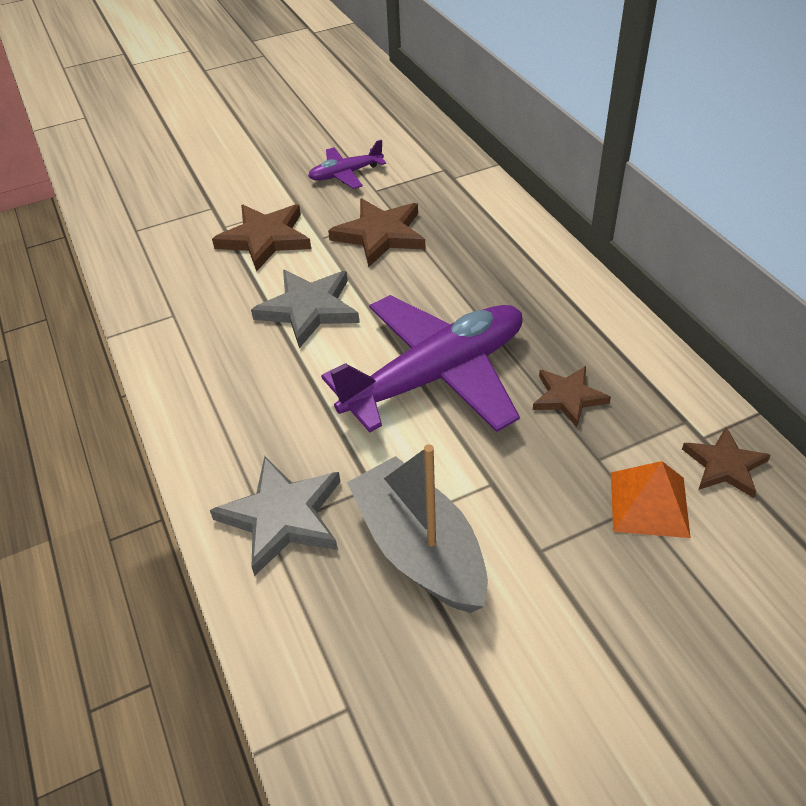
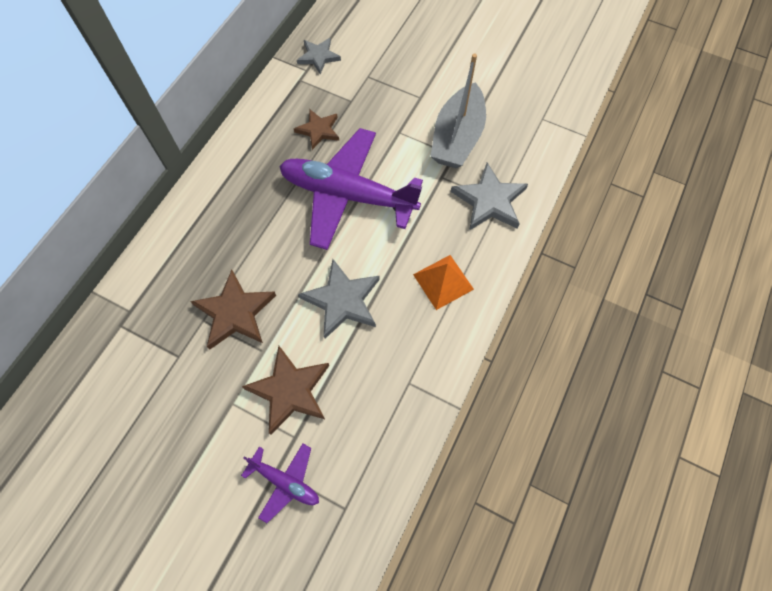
camera: 130 degrees left, 20 degrees up
purple plane [308,140,386,189] -> purple plane moved to [241,444,319,523]
orange pyramid [611,461,691,538] -> orange pyramid moved to [413,255,474,310]
brown star [682,427,771,498] -> grey star [297,38,341,74]

